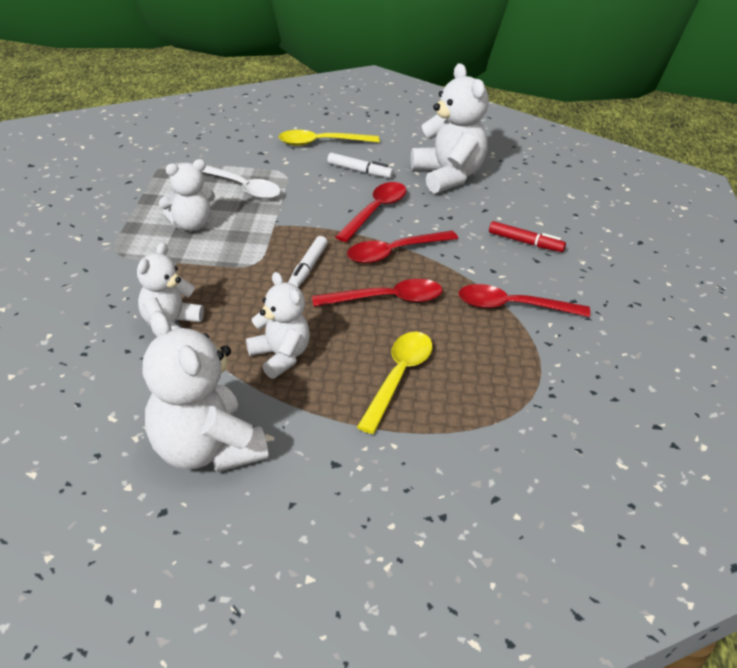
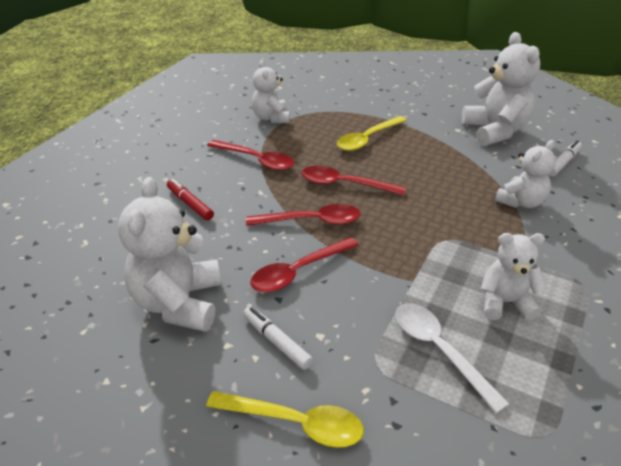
camera: 155 degrees left, 0 degrees up
white teddy bear [246,272,310,379] -> white teddy bear moved to [252,60,290,123]
white marker [288,236,328,287] -> white marker moved to [548,140,582,177]

